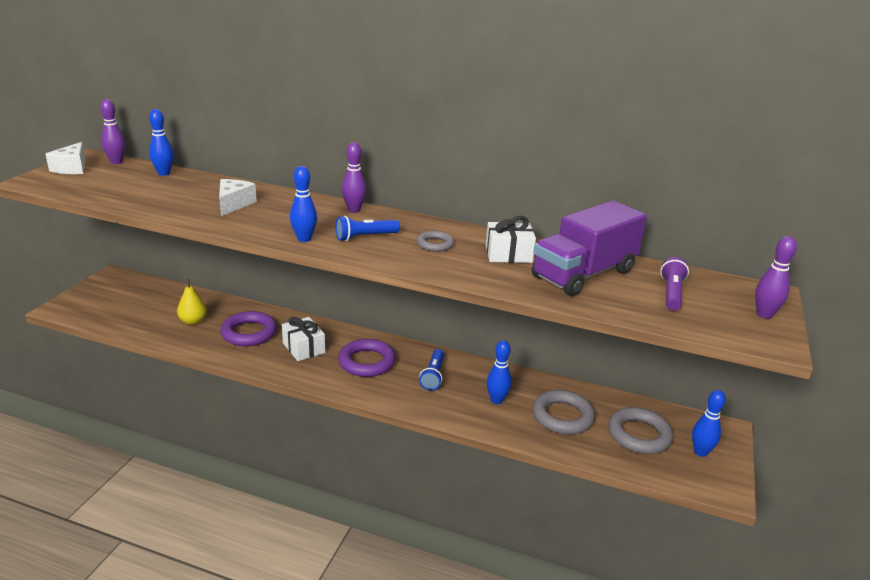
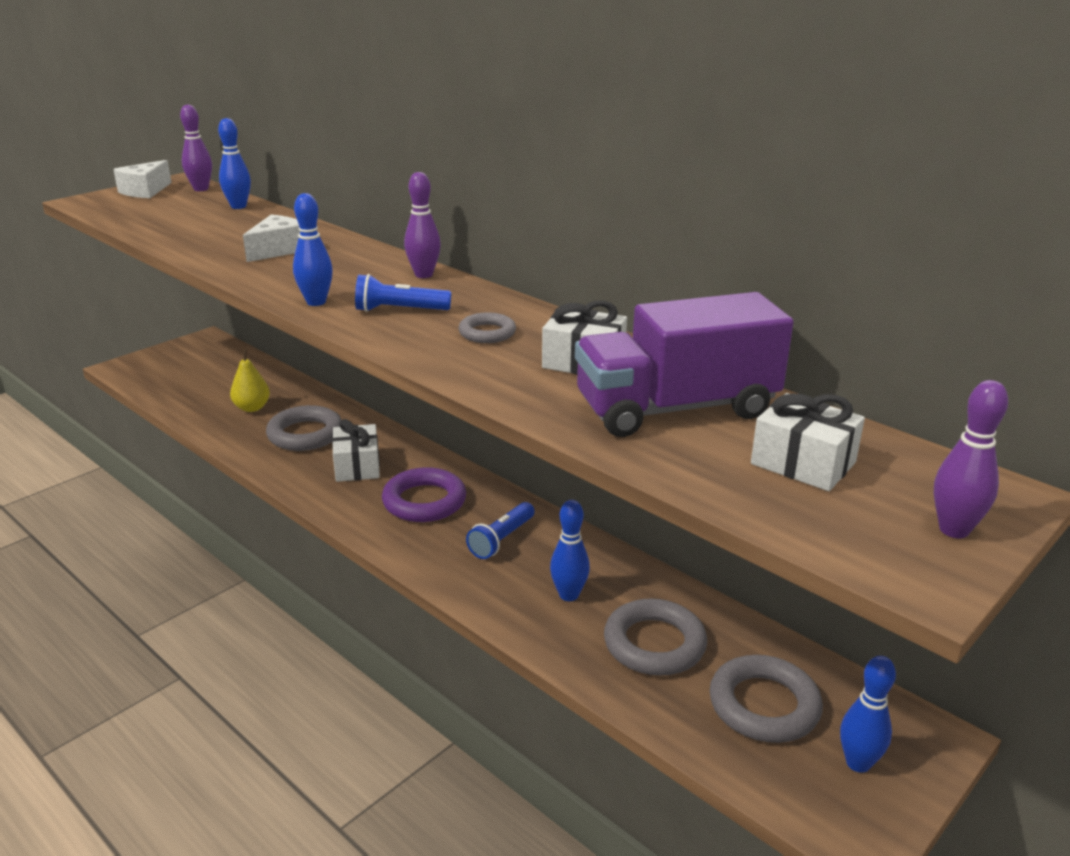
camera: 25 degrees right, 0 degrees up
purple ring [220,311,277,346] -> grey ring [266,405,342,451]
purple flashlight [660,257,689,311] -> white gift [751,393,865,491]

